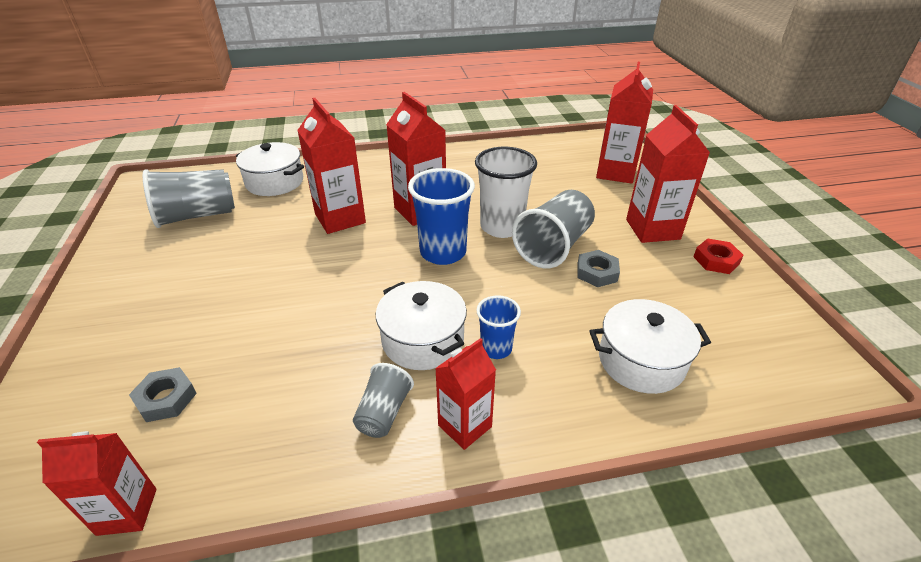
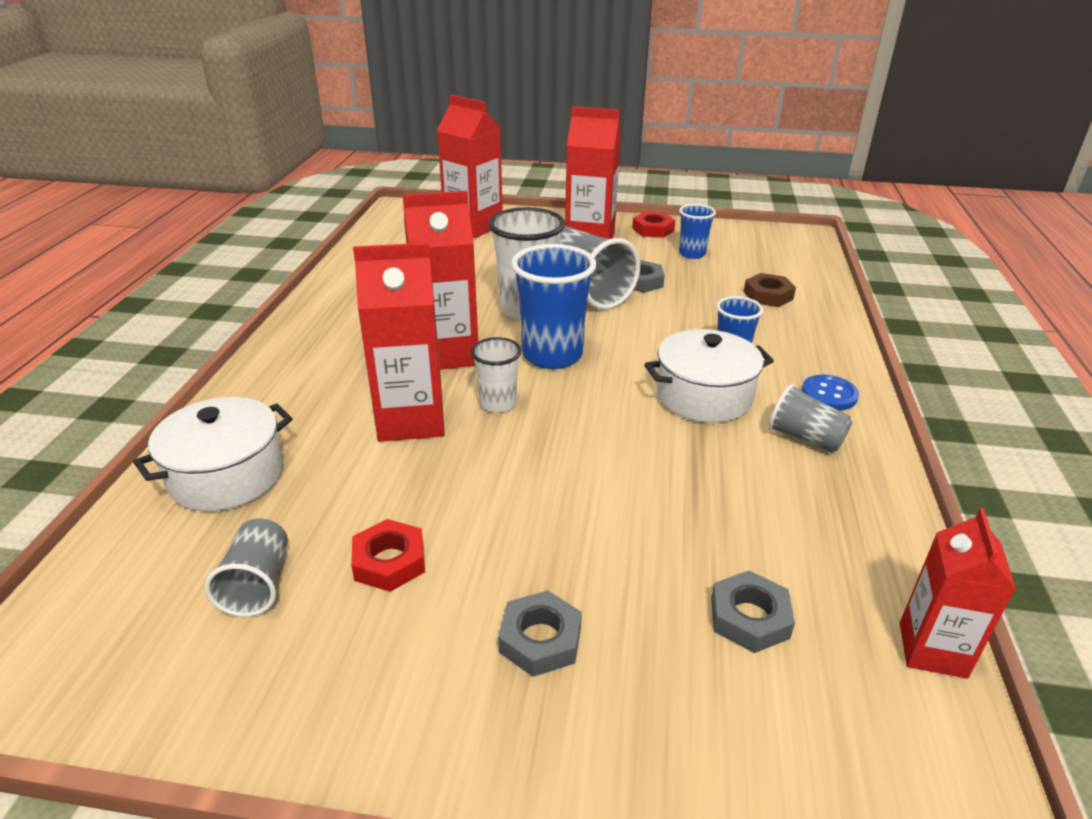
camera: 70 degrees left, 5 degrees down
grey cup [143,169,235,228] -> grey cup [205,519,288,617], size x0.56
red carton [435,338,496,450] -> blue button [802,375,859,410]
white pot [590,299,711,394] -> brown nut [744,273,796,307]
none -> red nut [351,519,425,592]
none -> white cup [471,337,522,413]
none -> grey nut [498,590,582,677]
none -> blue cup [679,204,716,259]

